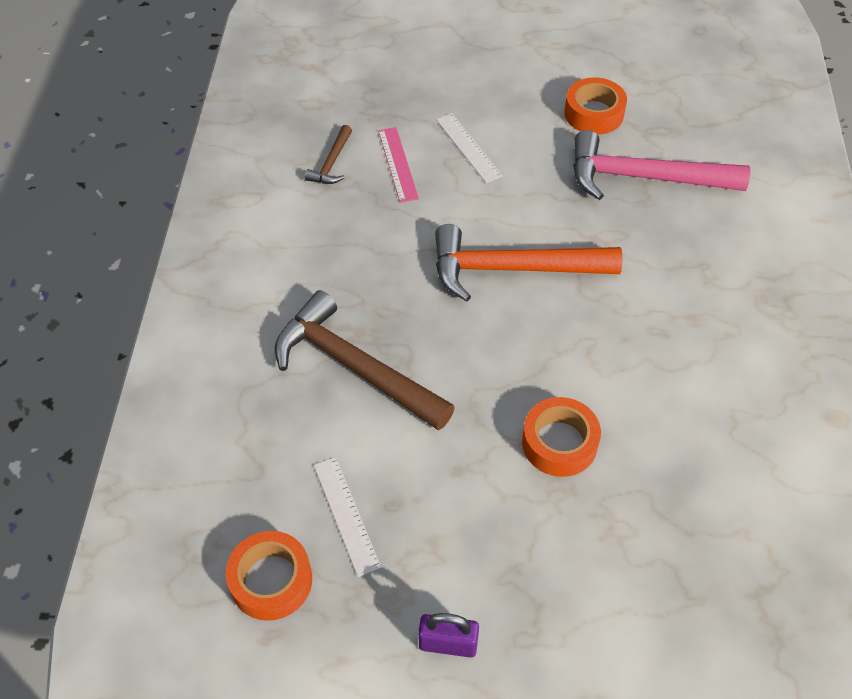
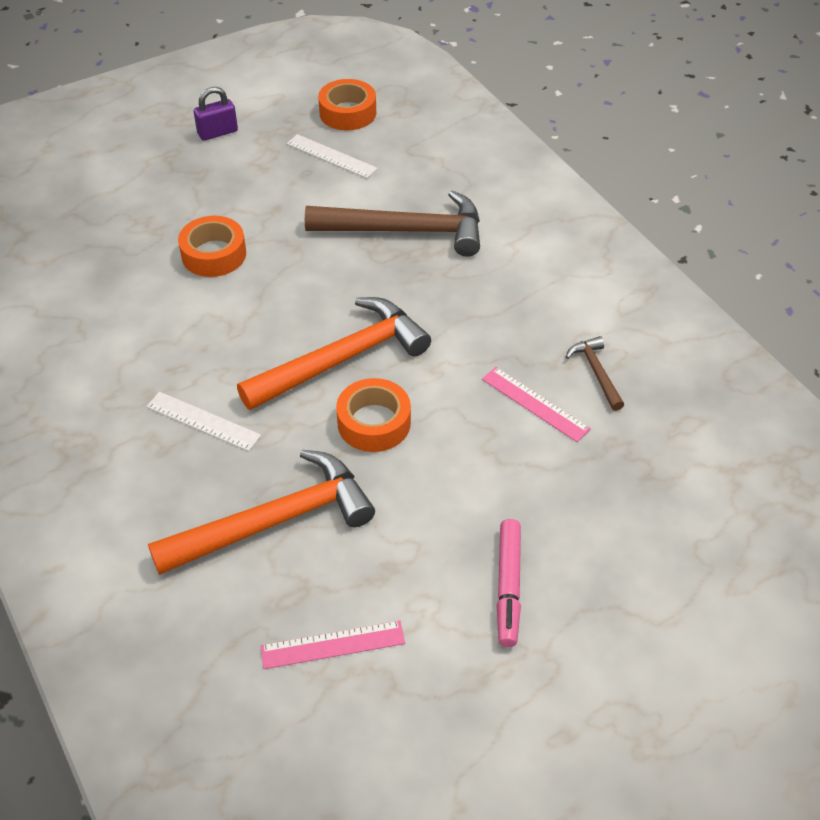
camera: 145 degrees right, 5 degrees down
white ruler [436,113,503,183] -> white ruler moved to [146,392,261,451]
orange tape [564,77,627,135] -> orange tape moved to [336,378,411,452]
pink hammer [573,130,750,200] -> orange hammer [148,450,375,575]
none -> pink ruler [260,621,405,669]
none -> pink marker [496,519,521,647]

